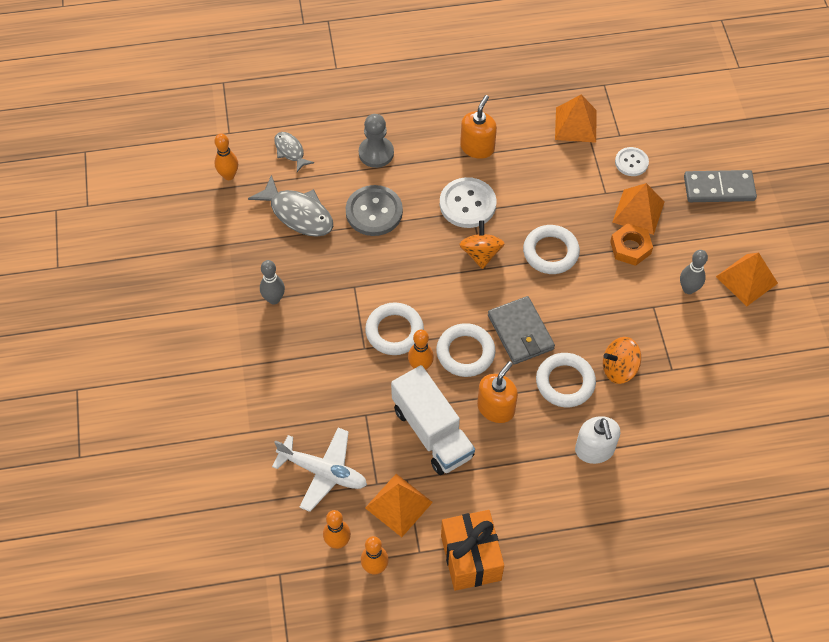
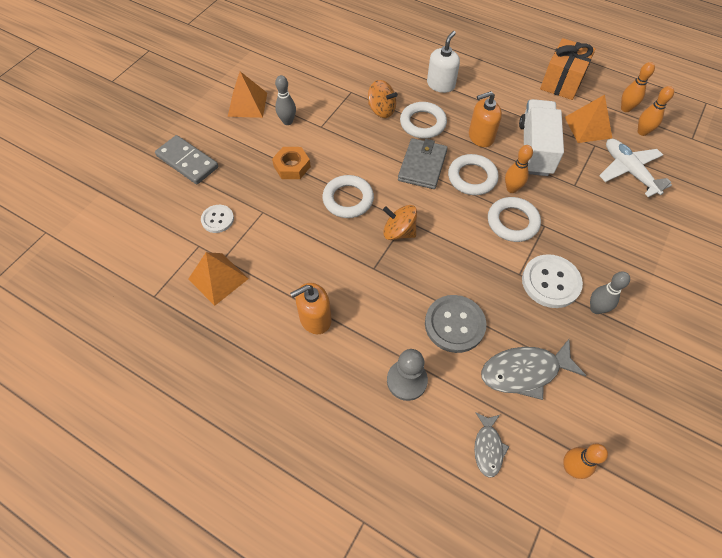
camera: 140 degrees left, 0 degrees up
grey fish [248,175,333,237] -> grey fish turned 90 degrees counterclockwise [481,339,586,400]
white button [440,177,496,228] -> white button moved to [522,254,583,308]
orange spinning top [459,220,505,269] -> orange spinning top turned 75 degrees clockwise [383,205,417,240]
orange pyramid [612,183,665,235] -> none

